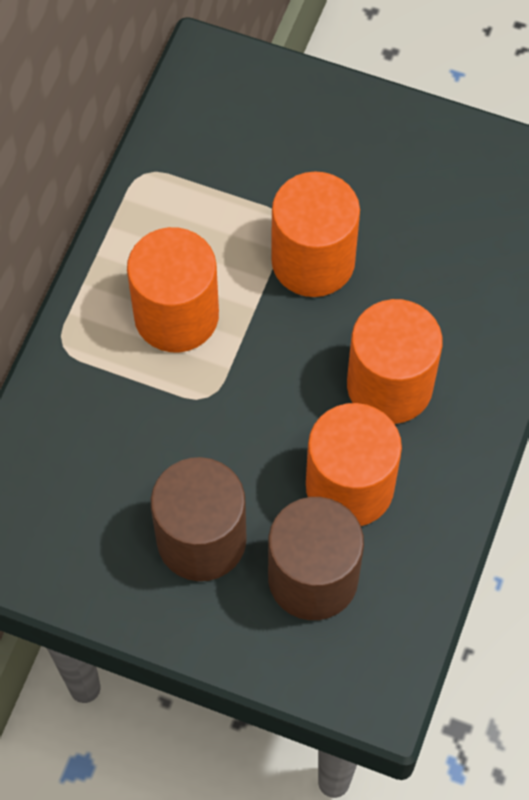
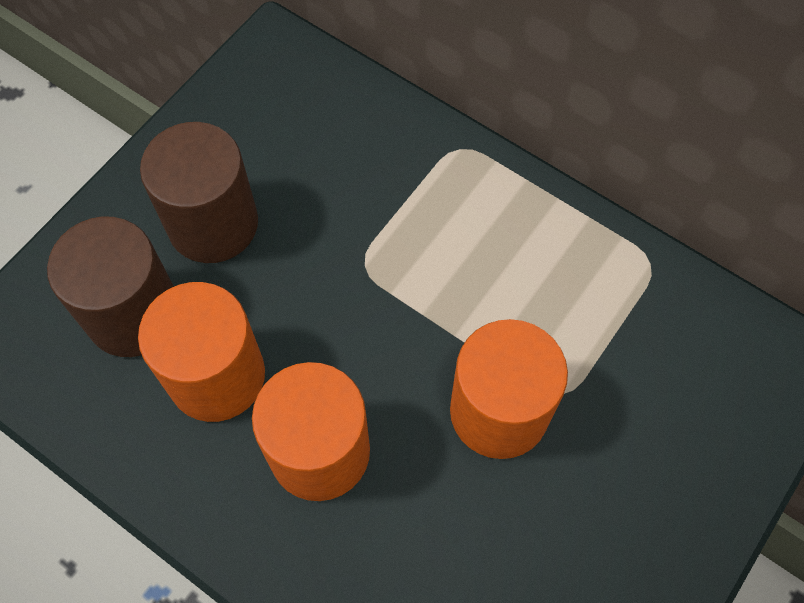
camera: 105 degrees right, 0 degrees up
orange cylinder [127,227,219,352] -> none

